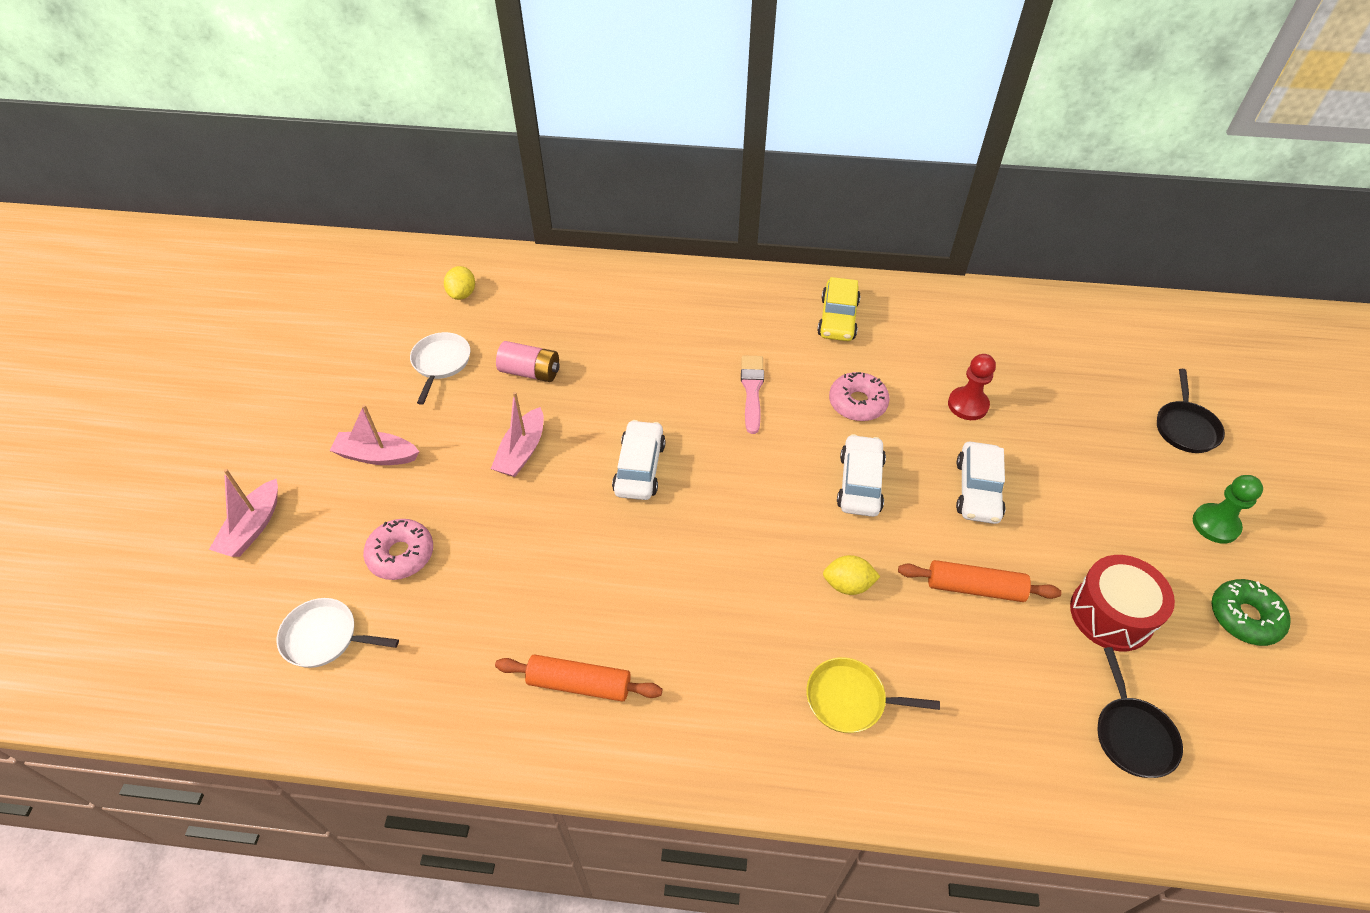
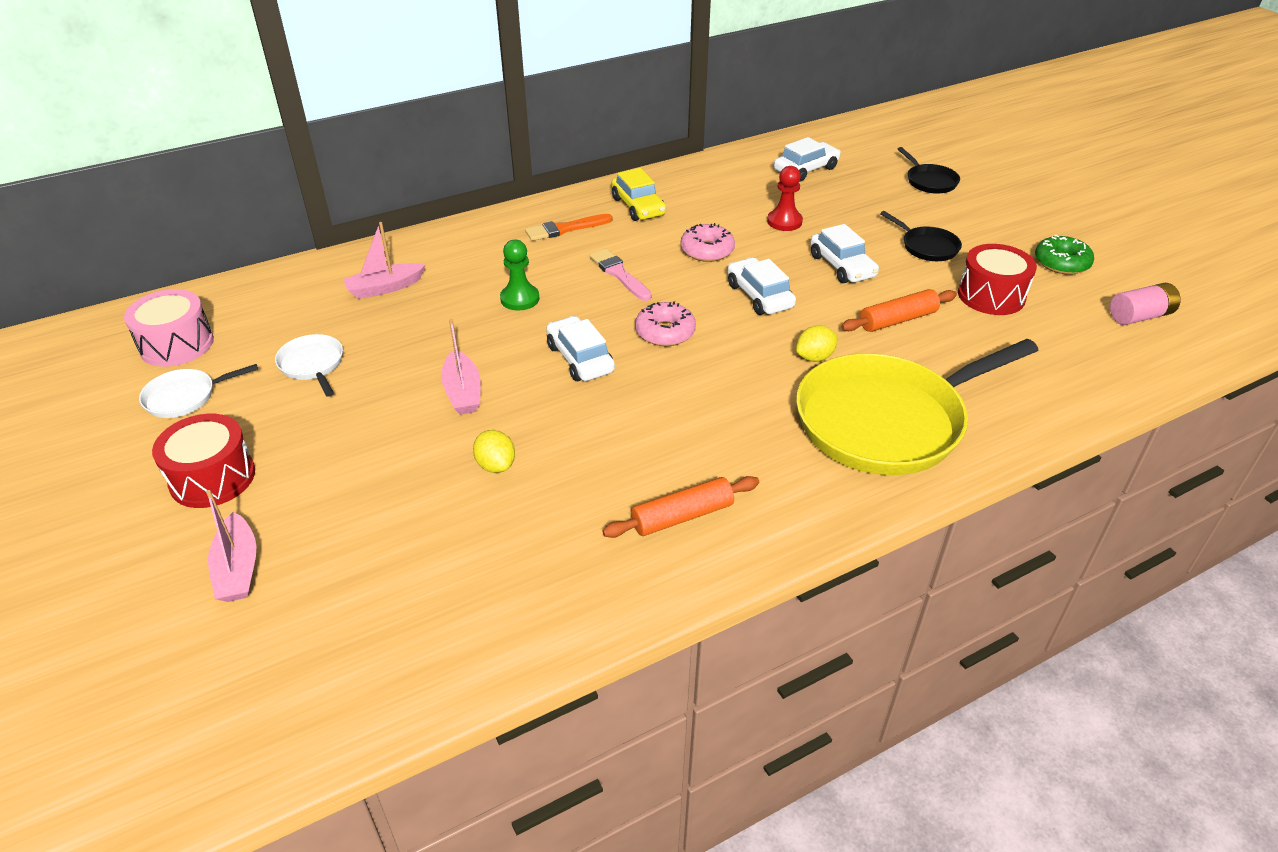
camera: 35 degrees left, 10 degrees down
white pan [277,598,399,668] -> white pan moved to [139,364,258,418]
pink boat [329,404,419,465] -> pink boat moved to [343,222,425,299]
pink donut [363,519,433,580] -> pink donut moved to [635,301,696,346]
yellow lemon [444,266,475,300] -> yellow lemon moved to [473,430,515,473]
pink battery [496,341,560,382] -> pink battery moved to [1110,283,1181,325]
yellow pan [806,657,940,733] -> yellow pan [796,339,1038,475], size x2.34
black pan [1098,647,1183,778] -> black pan moved to [880,211,962,261]
green pawn [1193,475,1263,544] -> green pawn moved to [500,239,540,311]
none -> pink drum [124,289,214,367]
none -> red drum [152,414,255,508]
none -> orange brush [525,214,613,241]
none -> white car [774,137,841,182]

